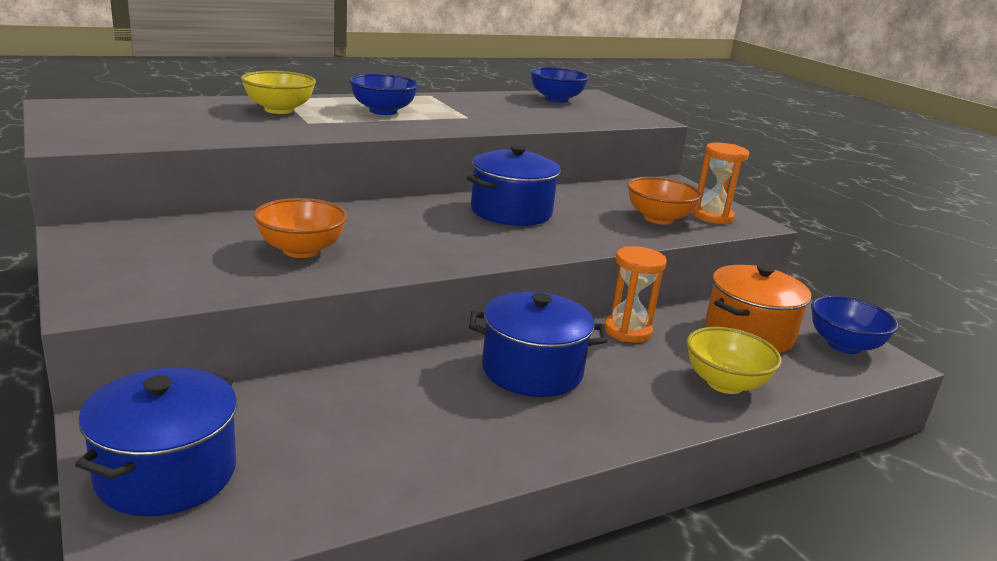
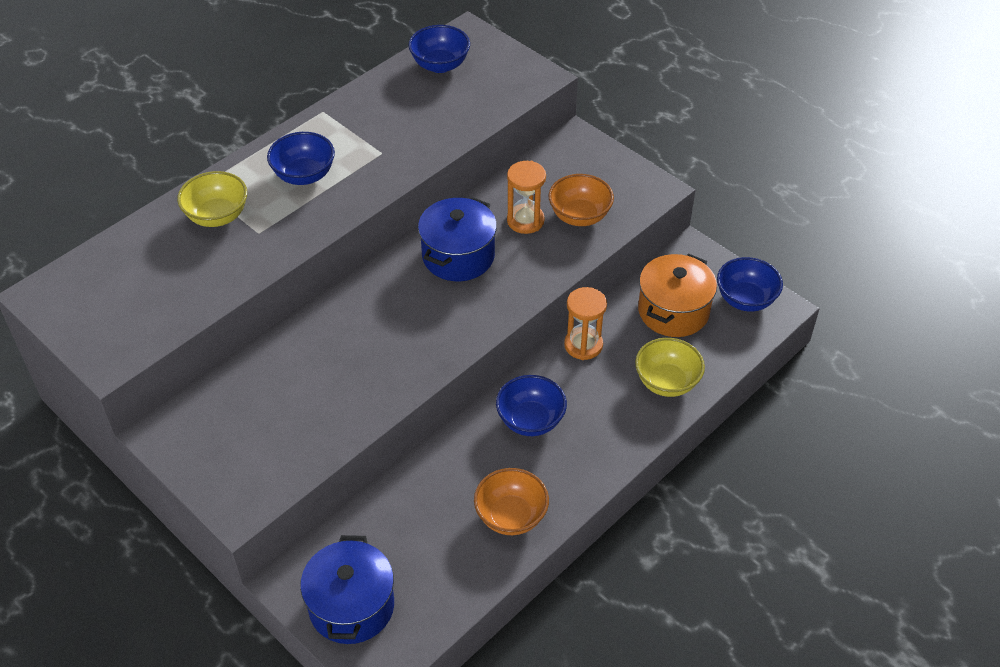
camera: 15 degrees left, 25 degrees up
orange bowl [253,198,347,258] -> orange bowl moved to [474,468,549,535]
blue pot [469,291,608,397] -> blue bowl [496,375,567,436]
orange hourglass [692,143,749,224] -> orange hourglass moved to [507,161,546,234]

